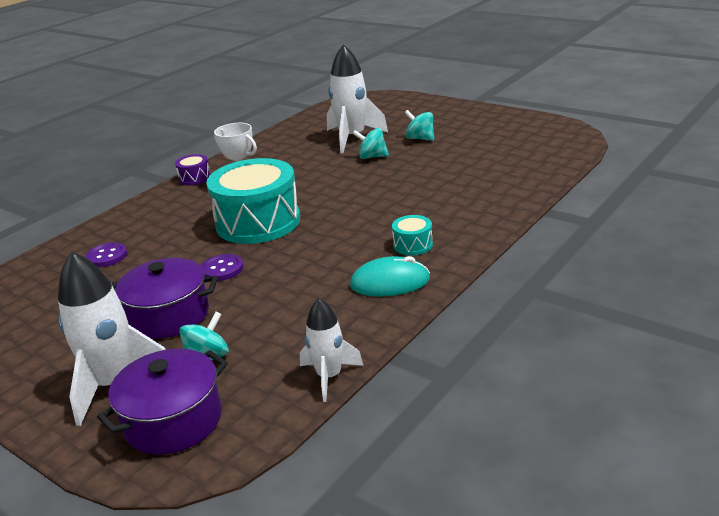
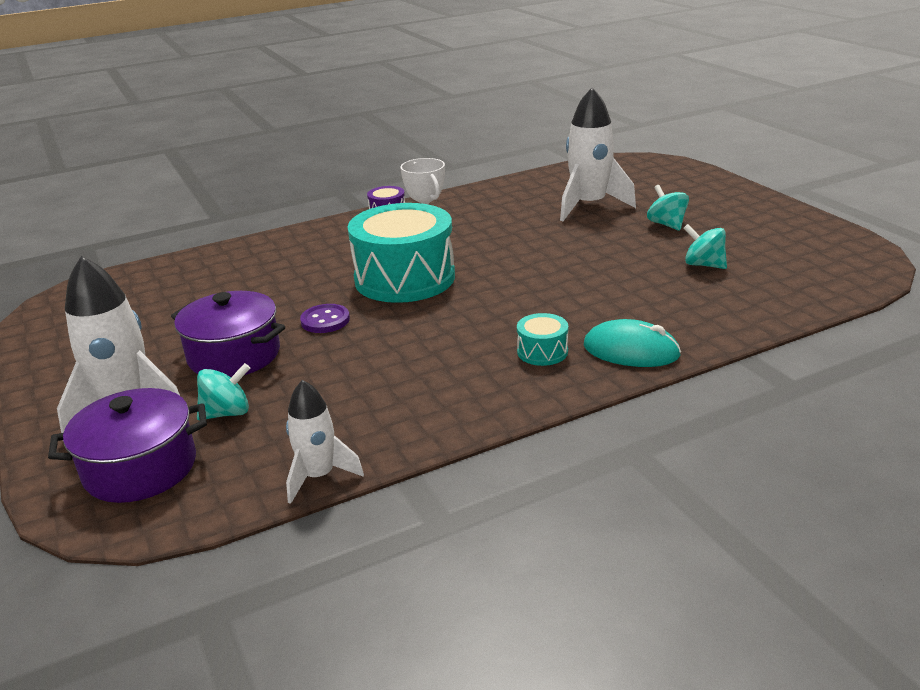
camera: 25 degrees right, 0 degrees up
purple button [86,242,127,267] -> none
turquoise mouse [350,256,430,296] -> turquoise mouse moved to [584,319,681,367]
turquoise spinning top [353,128,389,159] -> turquoise spinning top moved to [684,224,727,269]

